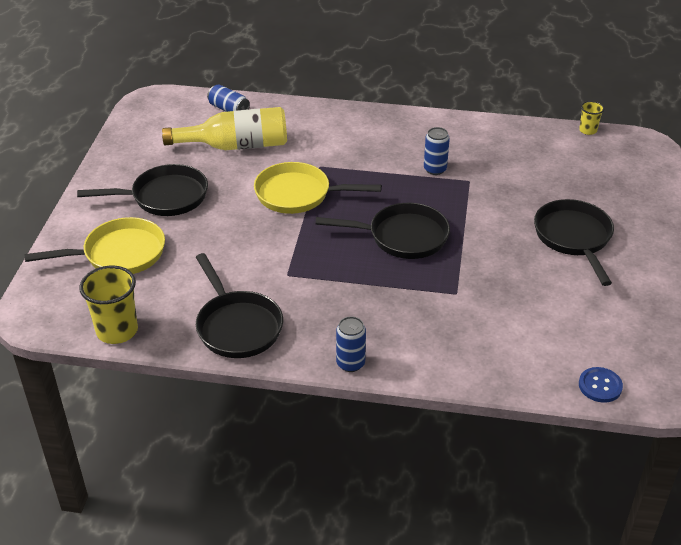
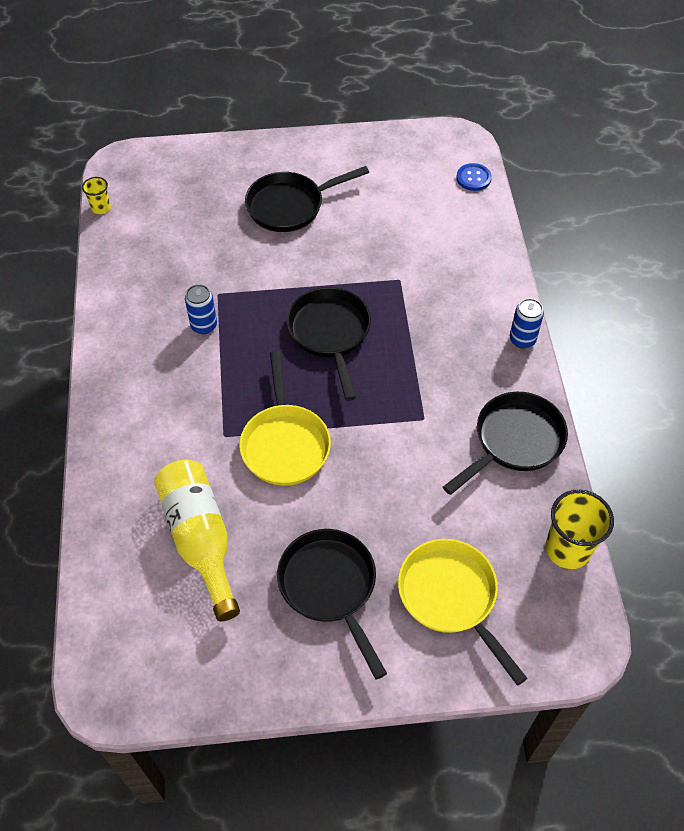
camera: 105 degrees left, 15 degrees up
blue can [207,84,250,112] -> none

